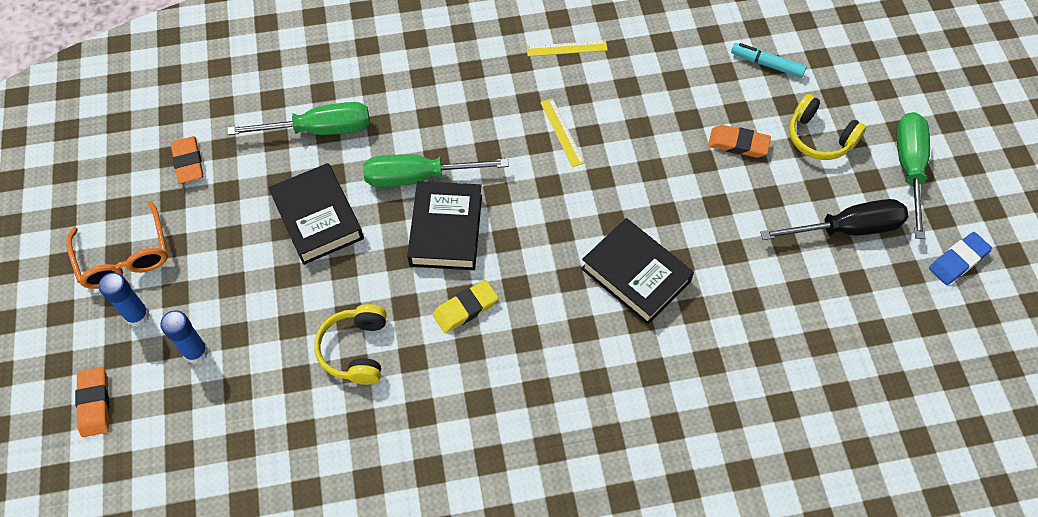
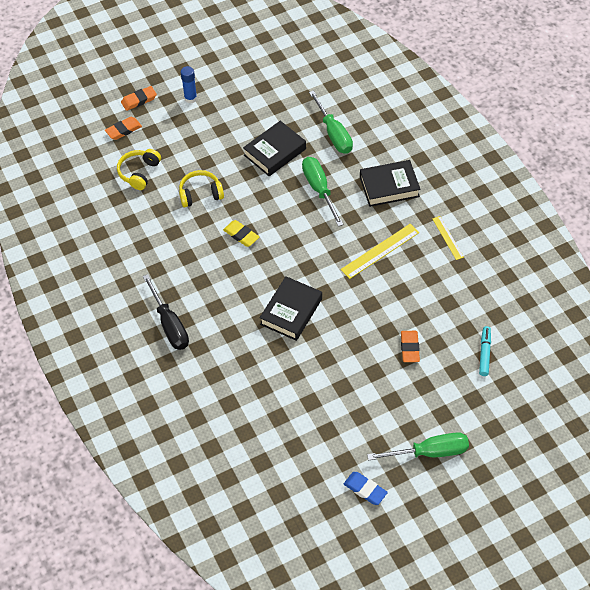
camera: 75 degrees right, 5 degrees down
orange glasses [66,201,168,289] -> none
blue glue stick [160,310,208,364] -> none
orange eraser [171,136,204,184] -> orange eraser moved to [105,117,142,140]
black book [407,181,482,270] -> black book moved to [360,160,421,207]
yellow ruler [540,98,585,167] -> yellow ruler [341,224,419,279], size x1.64
black screwdriver [760,199,908,240] -> black screwdriver moved to [143,274,189,350]
yellow headphones [789,94,866,160] -> yellow headphones moved to [117,149,161,190]

